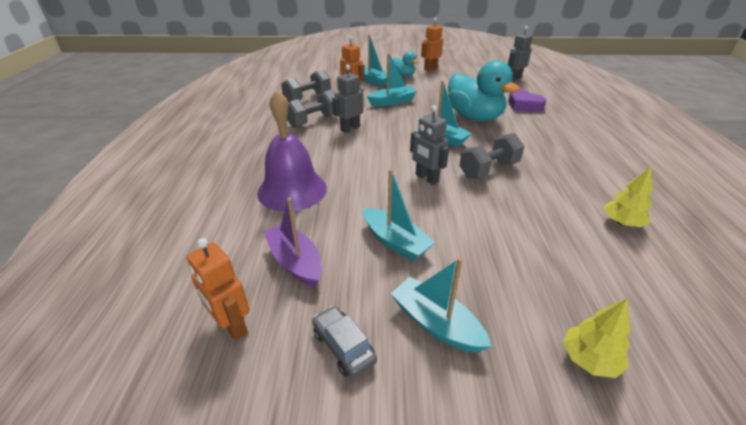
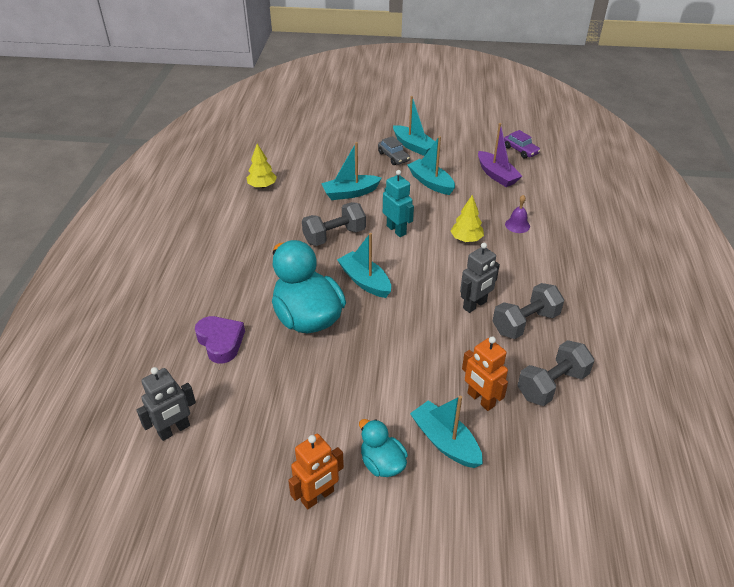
camera: 175 degrees left, 5 degrees up
orange robot [187,238,250,341] -> purple car [504,130,541,159]
purple bell [257,90,327,212] -> purple bell [505,195,530,233], size x0.41
grey car [312,306,377,378] -> grey car moved to [378,136,410,165]
turquoise boat [367,53,417,106] -> turquoise boat moved to [321,142,381,200]
grey robot [410,105,449,185] -> turquoise robot [383,170,414,237]
yellow tree [563,298,630,378] -> yellow tree moved to [451,195,484,242]

